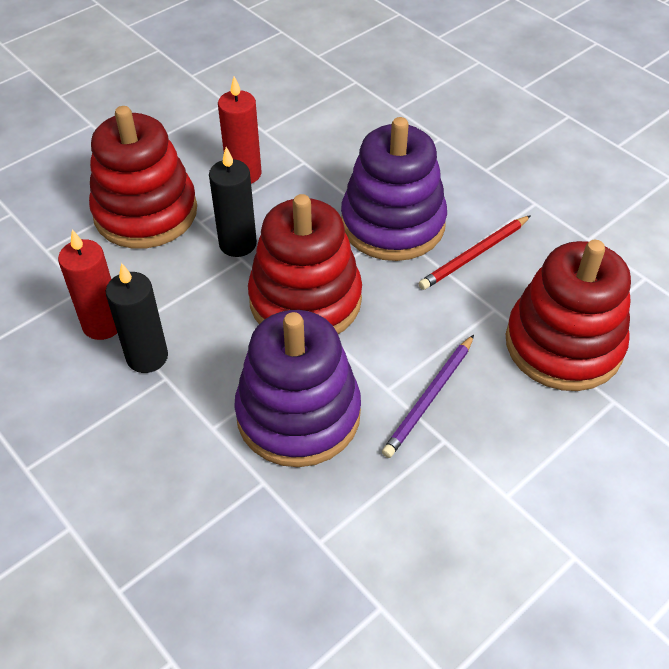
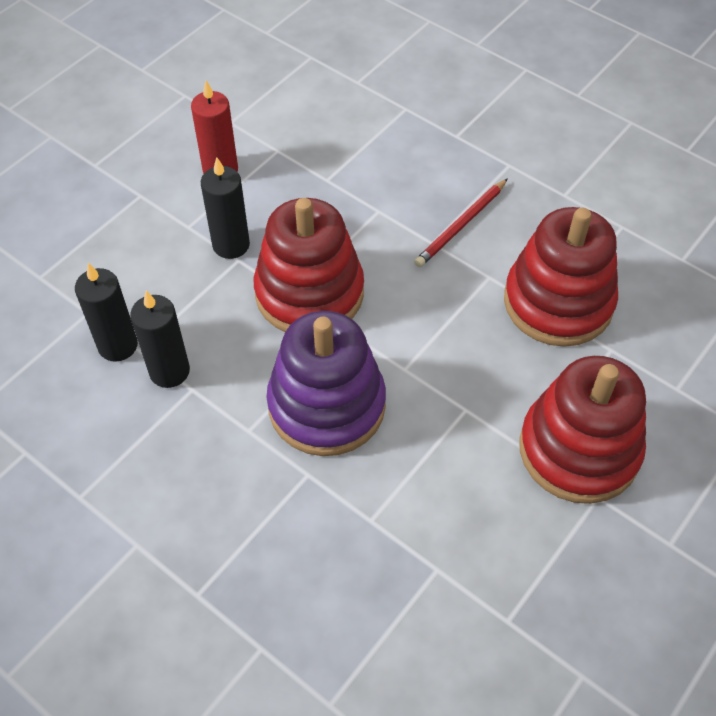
camera: 10 degrees left, 5 degrees up
red candle [58,230,117,340] -> black candle [75,263,138,362]
red stacking toy [89,106,197,249] -> red stacking toy moved to [519,356,646,504]
purple stacking toy [341,117,447,261] -> none
purple pencil [382,335,474,458] -> none

